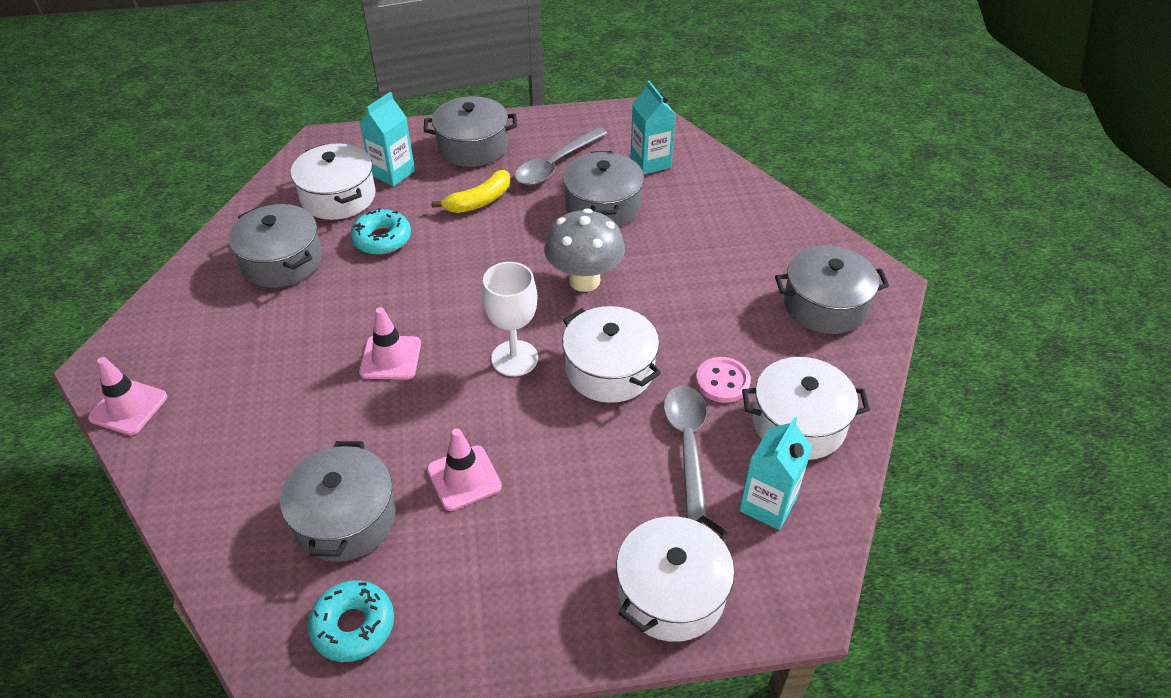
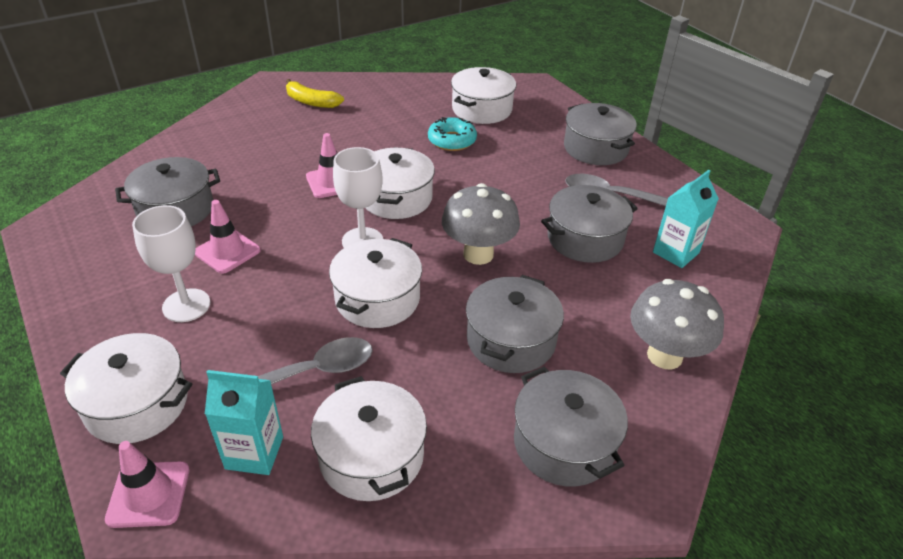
camera: 65 degrees right, 5 degrees down
pink traffic cone [88,357,167,435] -> pink traffic cone moved to [105,441,189,528]
grey pot [229,204,322,288] -> grey pot moved to [466,275,564,373]
turquoise donut [308,580,394,662] -> none
turquoise carton [360,92,415,187] -> none
yellow banana [431,170,510,213] -> yellow banana moved to [286,79,344,108]
pink button [696,357,751,403] -> none
none -> white goblet [132,205,210,322]
none -> white pot [366,147,435,219]
none -> grey mushroom [630,279,724,370]

